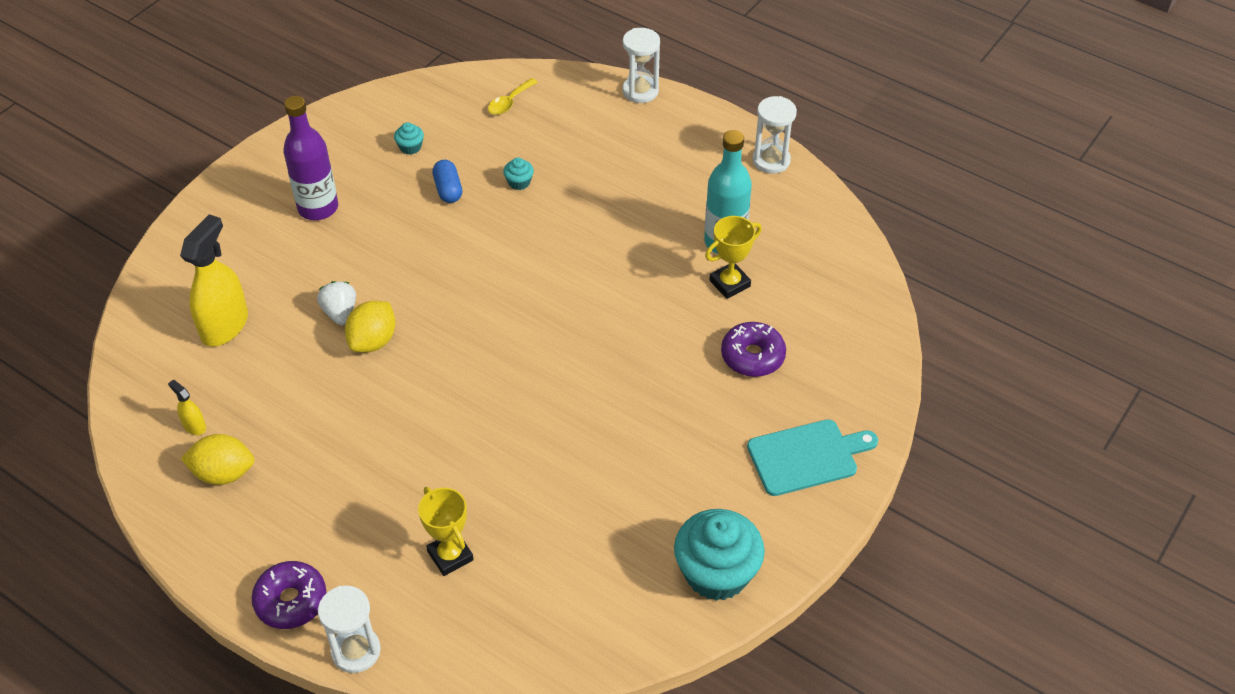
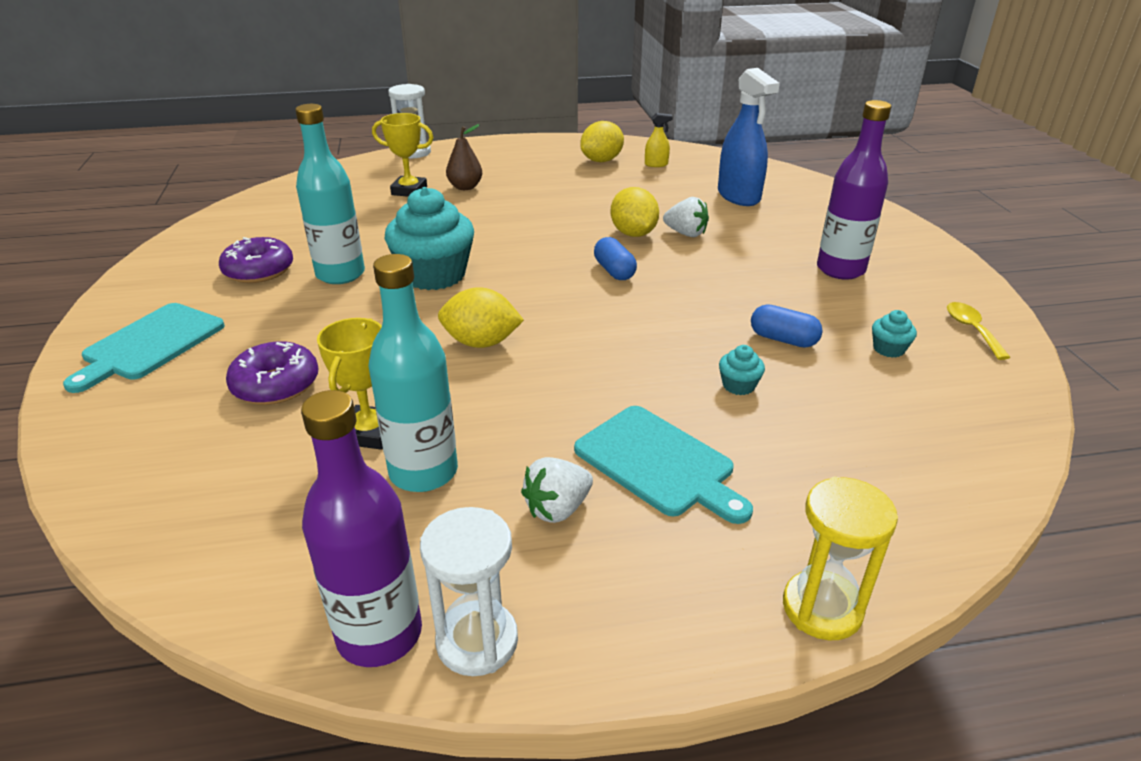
camera: 135 degrees right, 15 degrees down
yellow spray bottle [180,214,248,347] -> blue spray bottle [718,68,780,206]
purple donut [251,561,327,629] -> purple donut moved to [219,237,293,283]
yellow spoon [488,78,538,115] -> yellow spoon moved to [947,302,1011,360]
white hourglass [623,28,660,103] -> yellow hourglass [783,477,898,640]
turquoise cupcake [674,509,765,601] -> turquoise cupcake moved to [385,187,474,290]
none -> turquoise bottle [295,104,365,284]
none -> purple bottle [301,390,422,667]
none -> yellow lemon [438,287,524,348]
none -> brown pear [446,124,483,190]
none -> white strawberry [521,457,593,523]
none -> turquoise cutting board [574,406,753,524]
none -> blue capsule [594,237,637,280]

